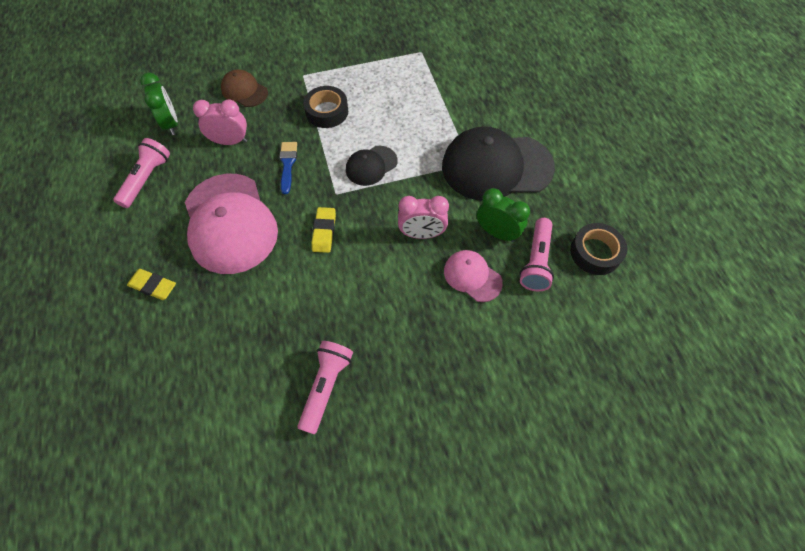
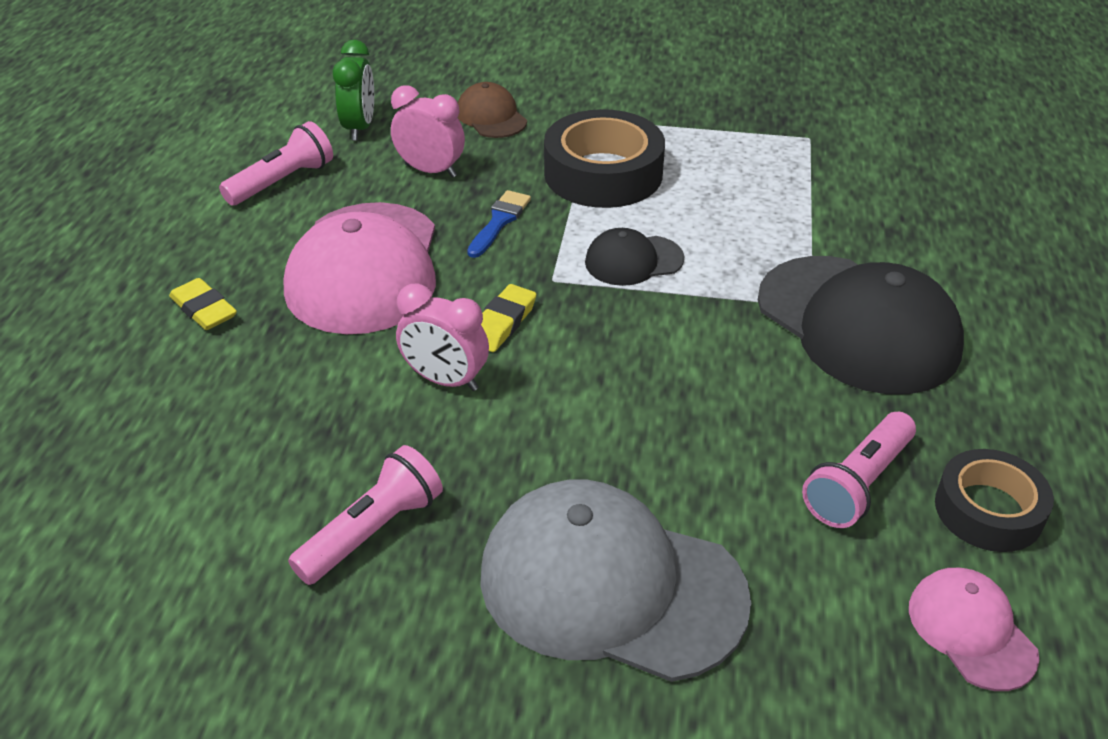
camera: 25 degrees right, 20 degrees down
black tape [303,86,348,128] -> black tape [544,109,665,208], size x1.58
pink clock [398,196,449,239] -> pink clock moved to [396,283,489,391]
black cap [442,126,555,201] -> black cap turned 150 degrees counterclockwise [758,256,964,394]
pink cap [444,250,503,302] -> pink cap moved to [909,568,1039,691]
green clock [477,188,530,242] -> none
none -> grey cap [480,479,751,682]

